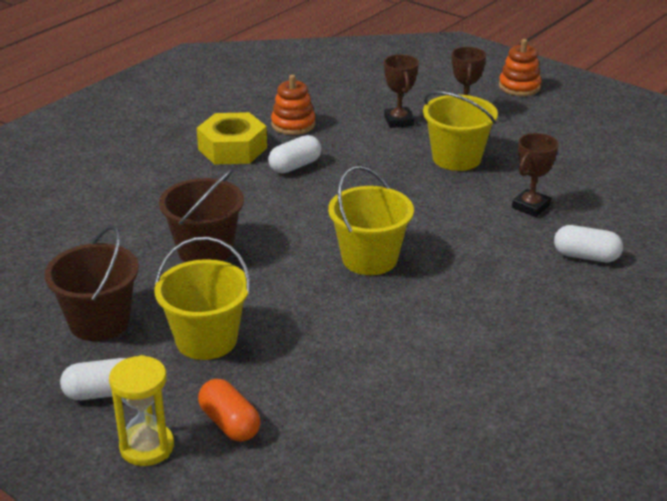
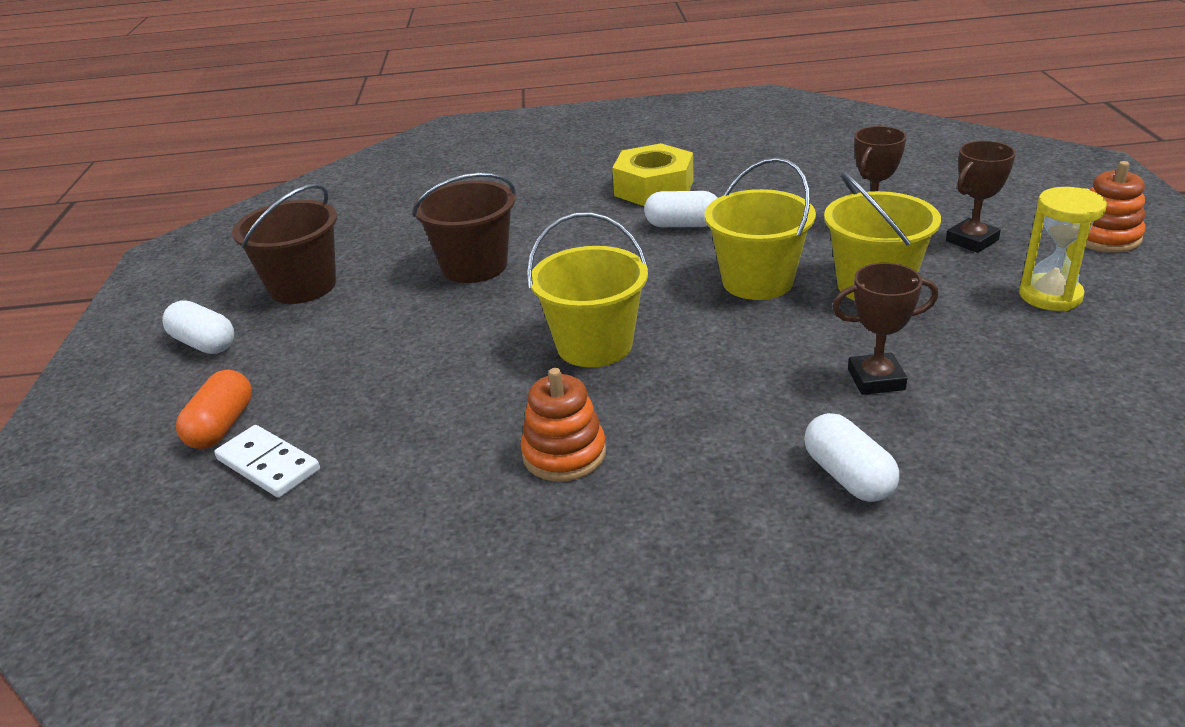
camera: 50 degrees right, 0 degrees up
yellow hourglass [109,355,174,466] -> yellow hourglass moved to [1019,187,1107,311]
yellow bucket [155,237,251,360] -> yellow bucket moved to [705,157,816,300]
orange stacking toy [271,75,316,135] -> orange stacking toy moved to [520,368,606,481]
none -> white domino [214,425,320,498]

